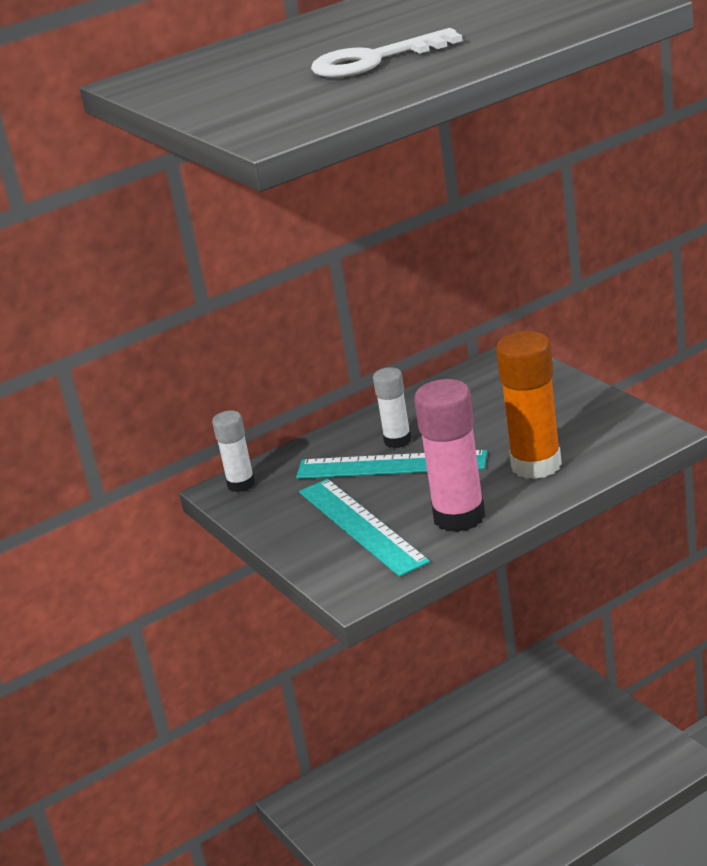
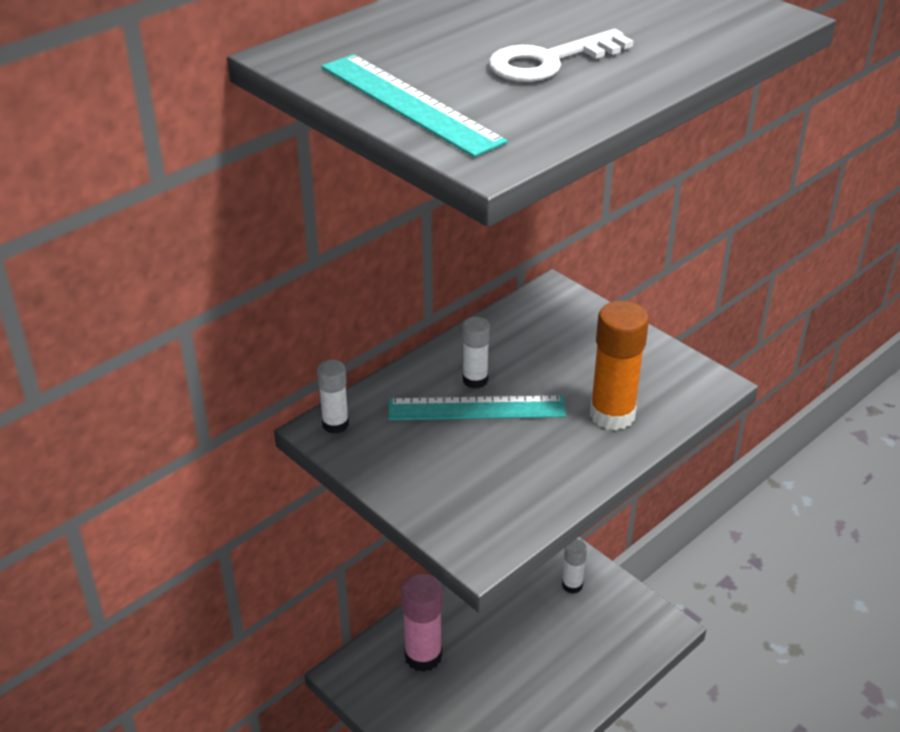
camera: 15 degrees left, 10 degrees up
turquoise ruler [299,479,430,577] -> turquoise ruler moved to [321,54,507,157]
pink glue stick [414,379,485,532] -> pink glue stick moved to [401,574,443,672]
none -> white glue stick [562,539,587,594]

